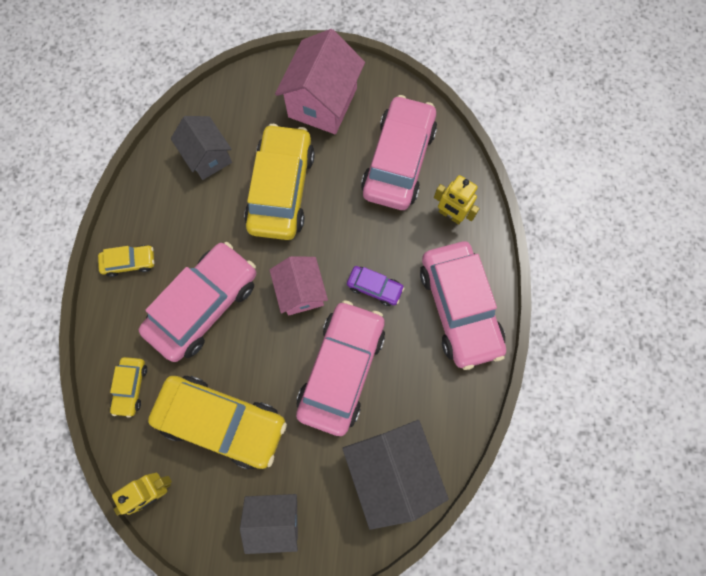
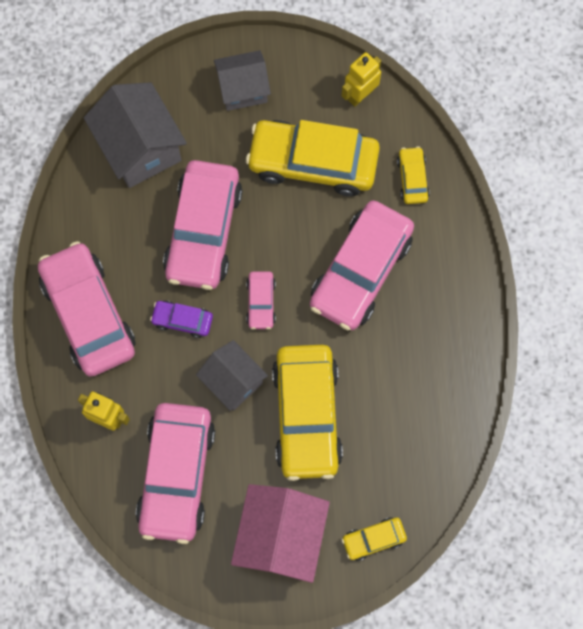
camera: 170 degrees right, 0 degrees up
yellow car [98,245,154,277] -> yellow car moved to [341,517,407,561]
grey house [171,116,232,180] -> grey house moved to [196,340,268,411]
pink house [270,256,328,315] -> pink car [246,271,276,330]

